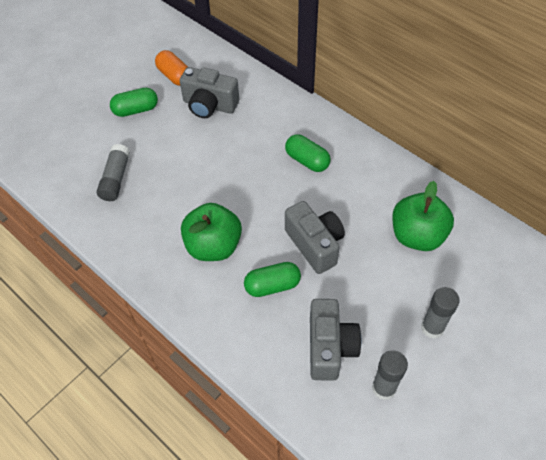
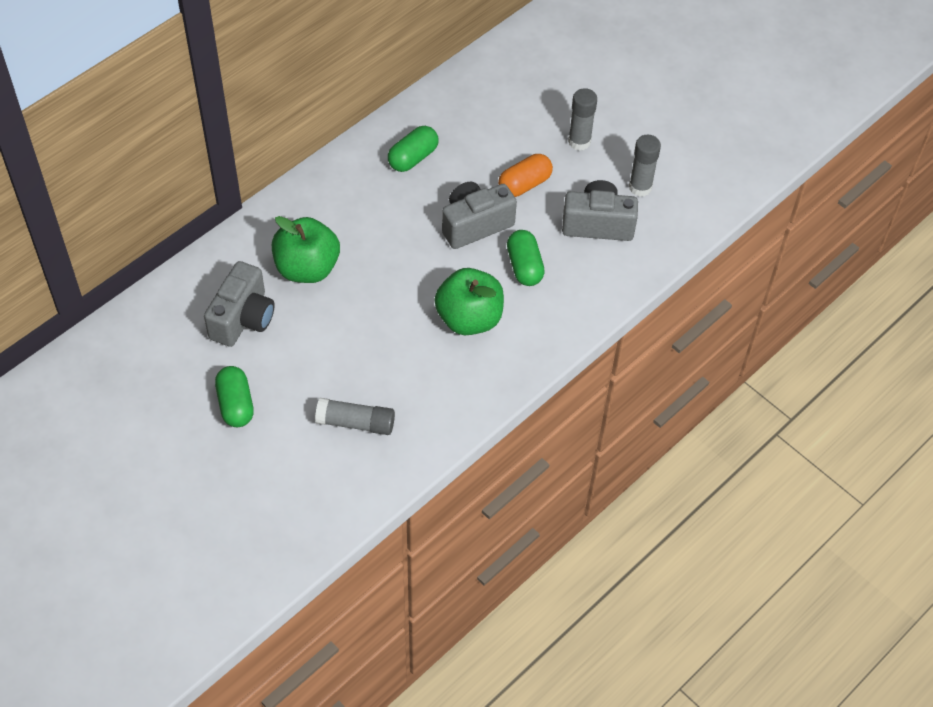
camera: 90 degrees left, 0 degrees up
orange capsule [155,50,188,86] -> orange capsule moved to [498,154,553,197]
green capsule [285,134,331,172] -> green capsule moved to [388,126,438,172]
green apple [392,181,454,251] -> green apple moved to [272,216,340,283]

